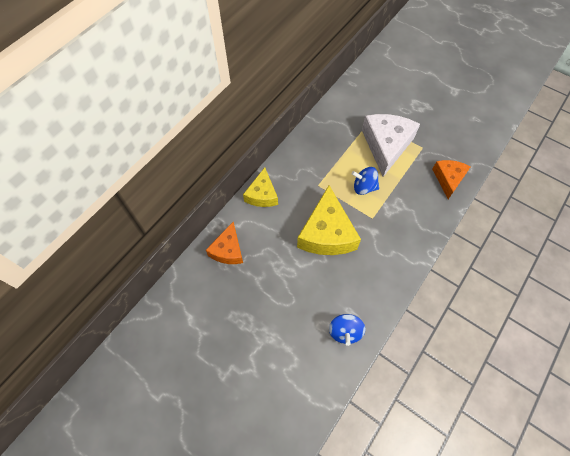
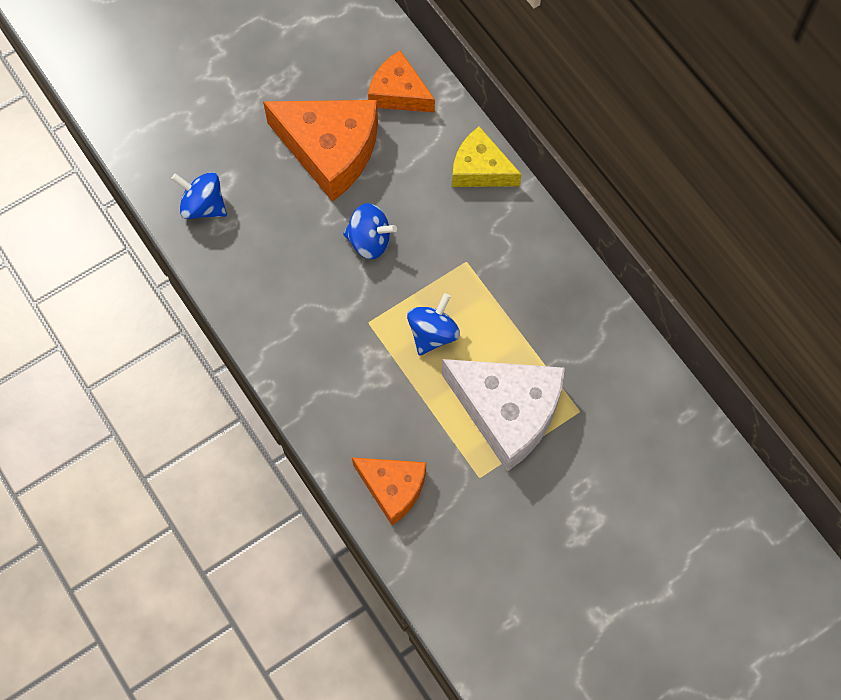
camera: 110 degrees right, 5 degrees up
yellow cheese [297,185,361,255] -> blue spinning top [343,203,397,259]
none -> orange cheese [263,100,378,202]

